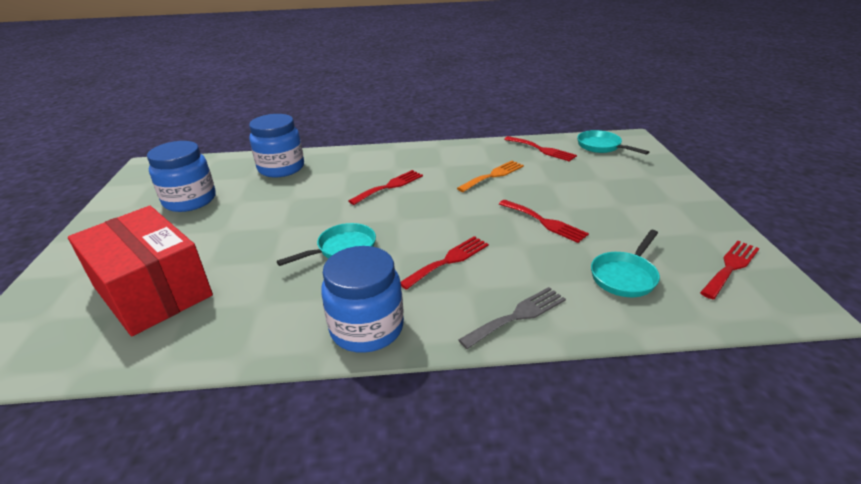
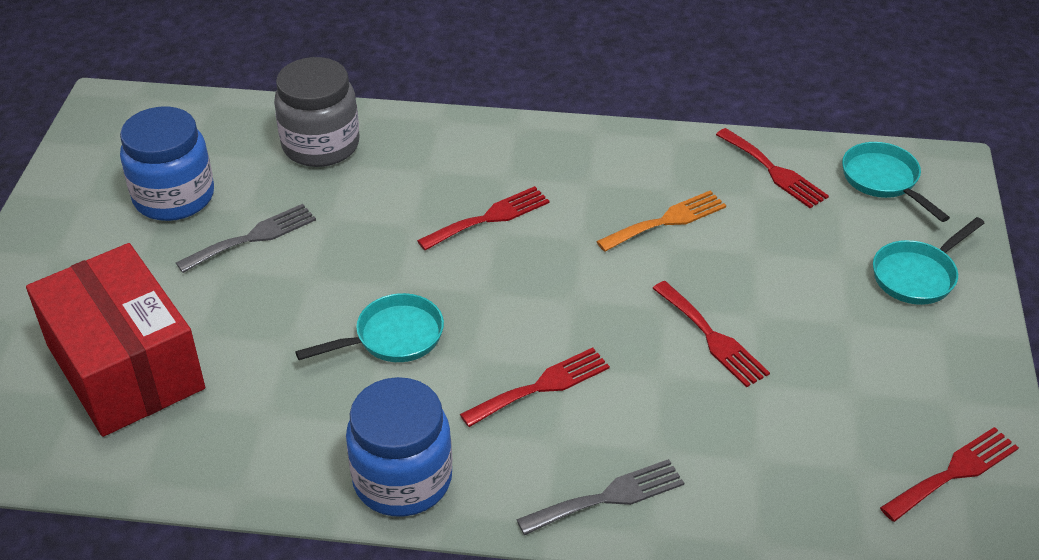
camera: 10 degrees right, 10 degrees up
blue jar [249,114,304,177] -> grey jar [274,57,360,167]
turquoise pan [591,230,660,297] -> turquoise pan moved to [873,217,985,305]
none -> grey fork [176,204,316,273]

